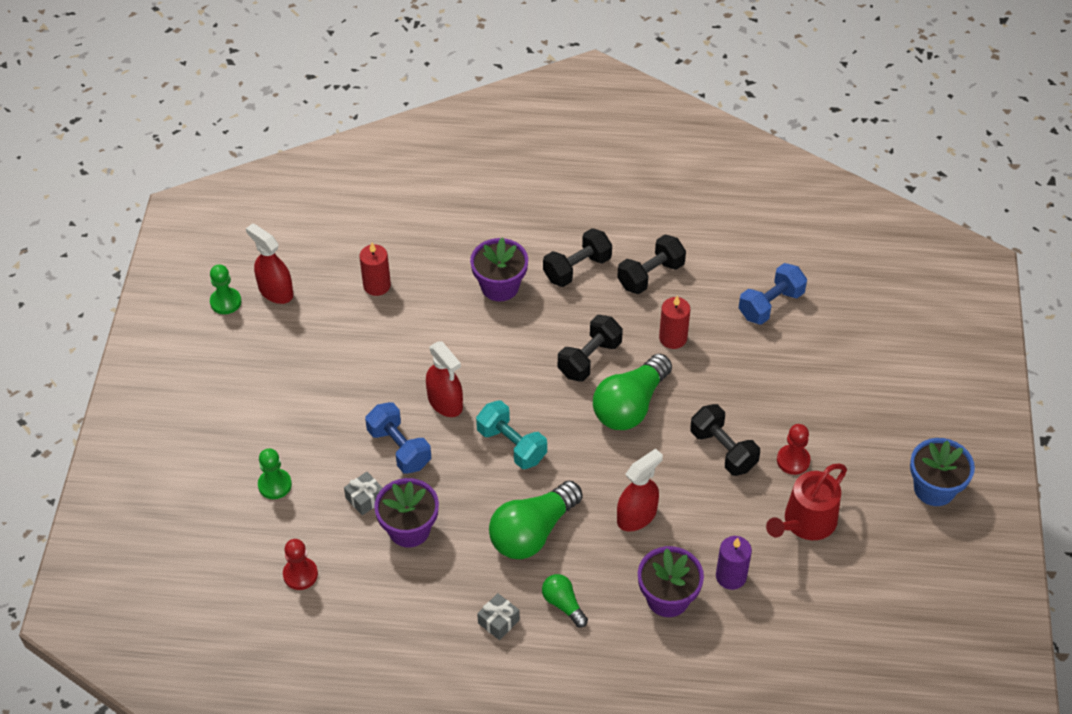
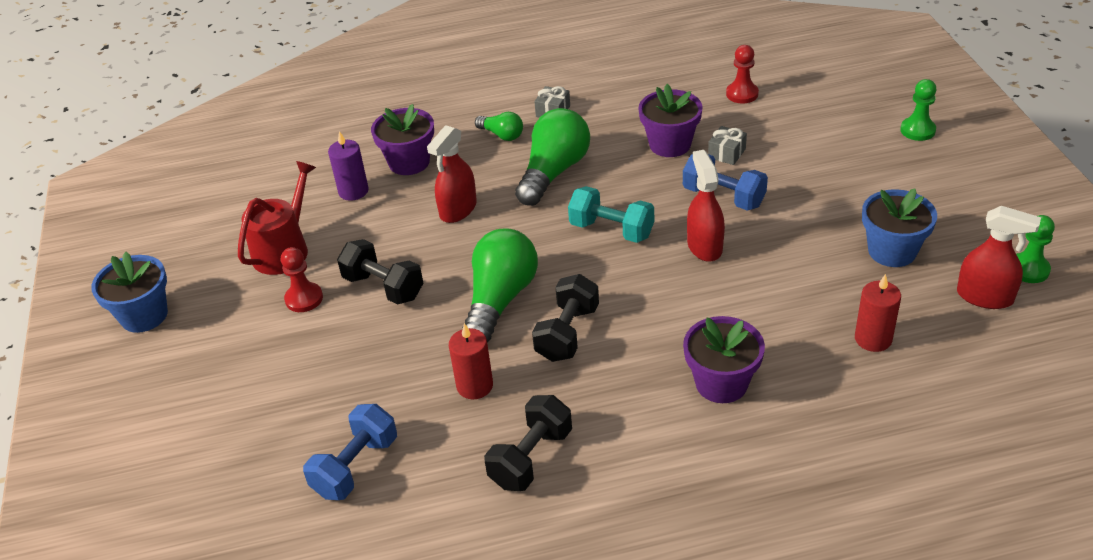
camera: 165 degrees right, 10 degrees down
green pawn [258,448,292,499] -> green pawn moved to [900,79,937,141]
red spray bottle [426,341,463,417] -> red spray bottle turned 45 degrees clockwise [687,150,725,262]
black dumbbell [543,228,612,287] -> none
none -> blue flower pot [862,189,937,267]

